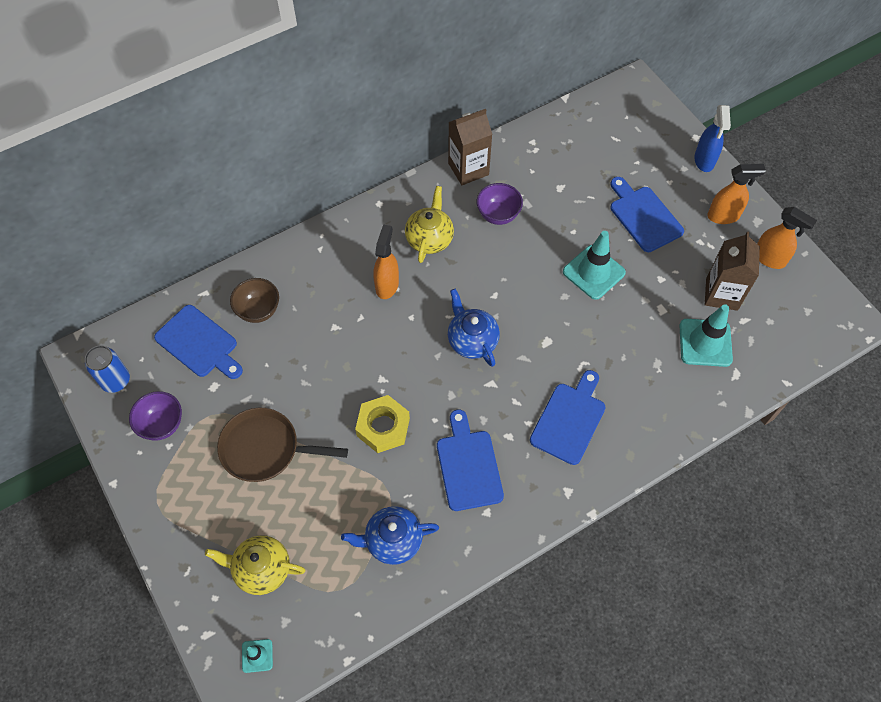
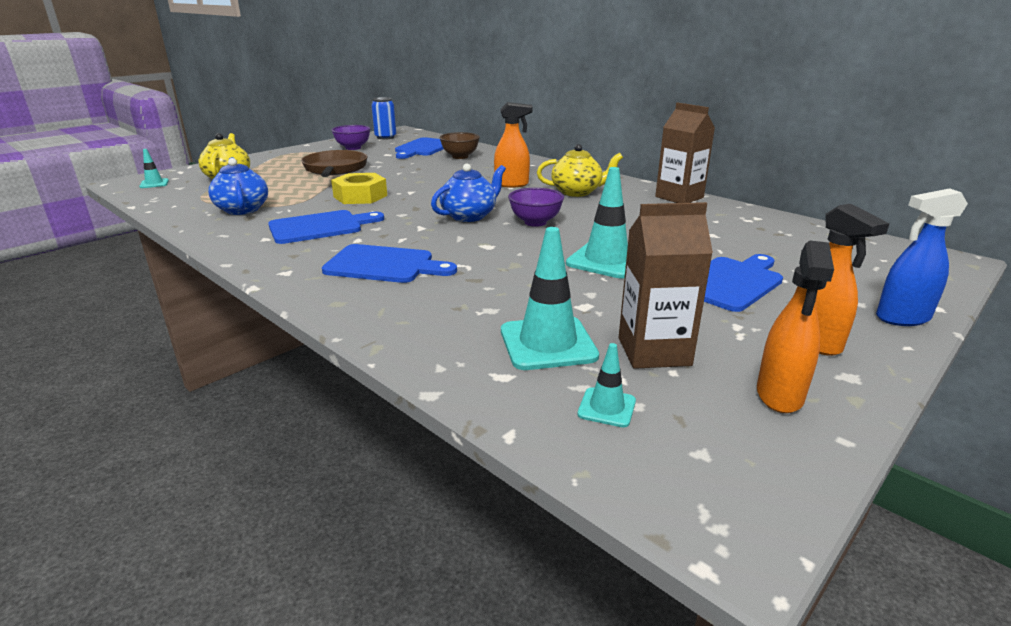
camera: 75 degrees right, 35 degrees down
purple bowl [477,183,523,225] -> purple bowl moved to [508,188,564,227]
none -> turquoise traffic cone [578,343,636,427]

